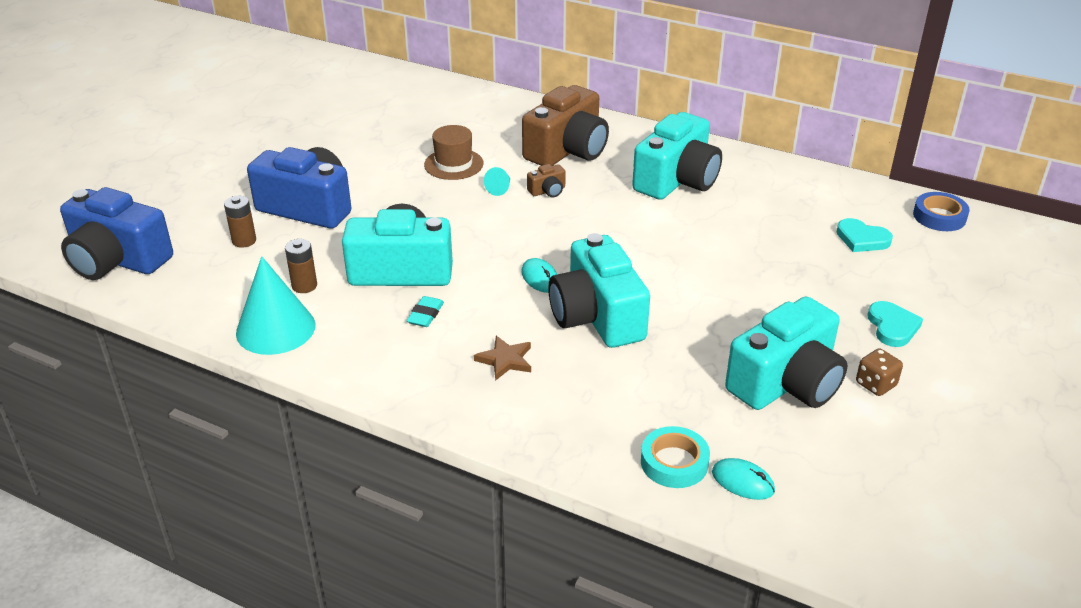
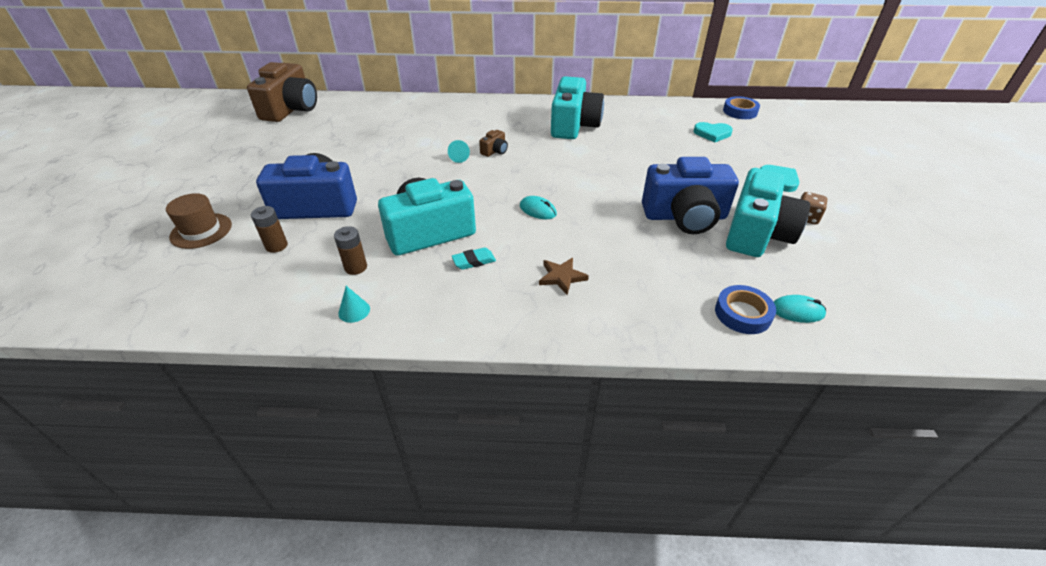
camera: 25 degrees left, 5 degrees up
blue camera [60,187,173,280] -> blue camera moved to [642,157,739,234]
turquoise cone [236,256,316,355] -> turquoise cone [338,286,370,323], size x0.43
turquoise eraser [406,296,444,327] -> turquoise eraser turned 75 degrees clockwise [452,247,496,270]
brown hat [424,125,483,180] -> brown hat moved to [166,193,232,249]
brown camera [522,85,609,166] -> brown camera moved to [247,62,317,122]
turquoise camera [548,233,650,348] -> none
turquoise tape [641,426,710,488] -> blue tape [715,285,776,334]

